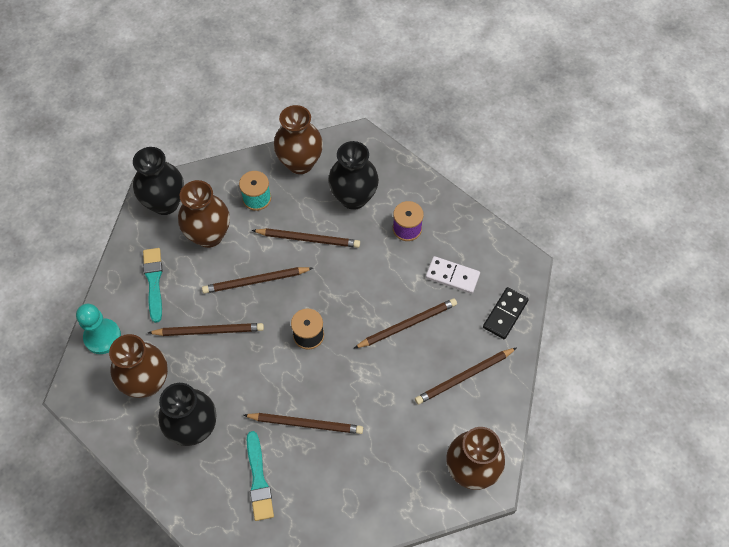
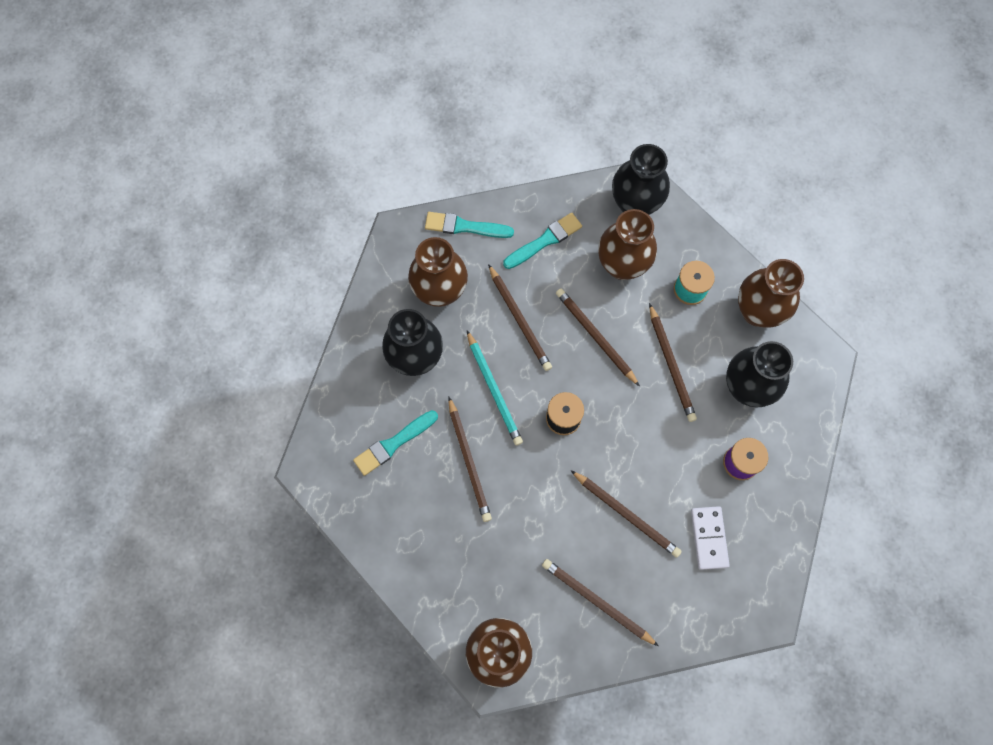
camera: 65 degrees right, 10 degrees up
turquoise pawn [76,304,121,354] -> turquoise brush [425,212,514,238]
black domino [483,287,529,339] -> none
none -> turquoise pencil [467,330,523,446]

